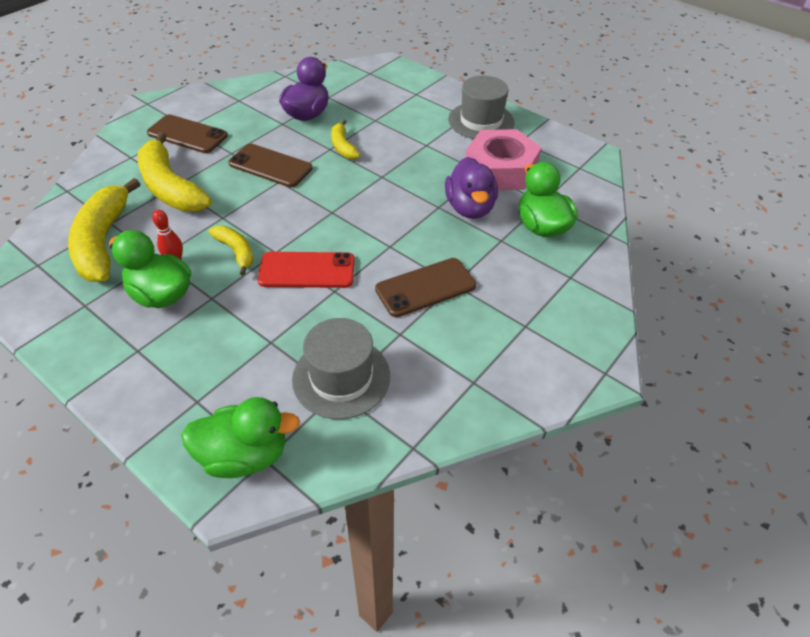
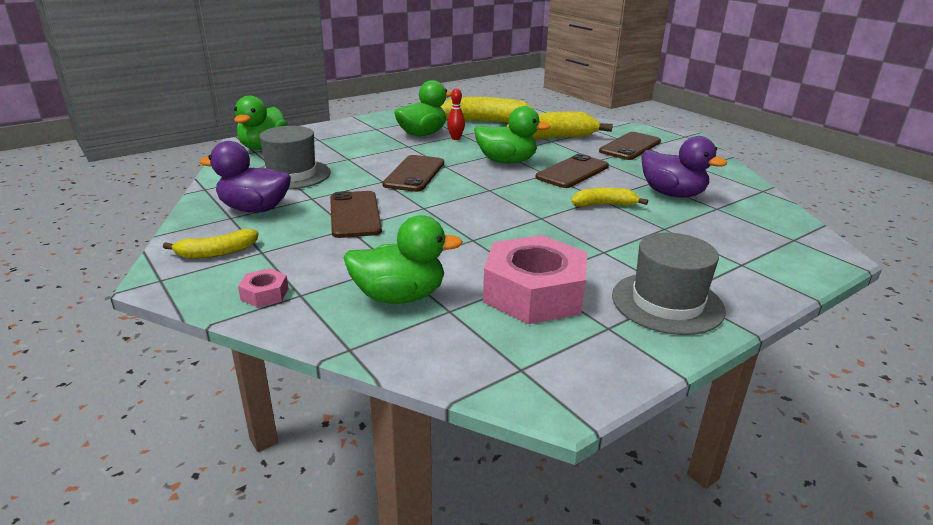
camera: 105 degrees right, 20 degrees down
yellow banana [209,226,254,275] -> yellow banana moved to [163,229,259,258]
red phone [258,252,355,288] -> brown phone [382,155,444,192]
purple duck [445,157,498,219] -> purple duck moved to [200,141,291,213]
none -> pink nut [238,268,289,308]
none -> green duck [474,106,551,163]

